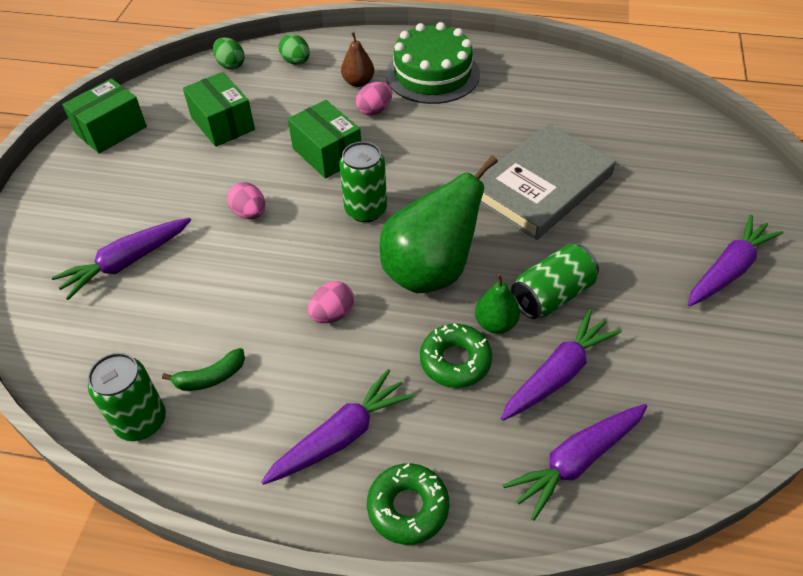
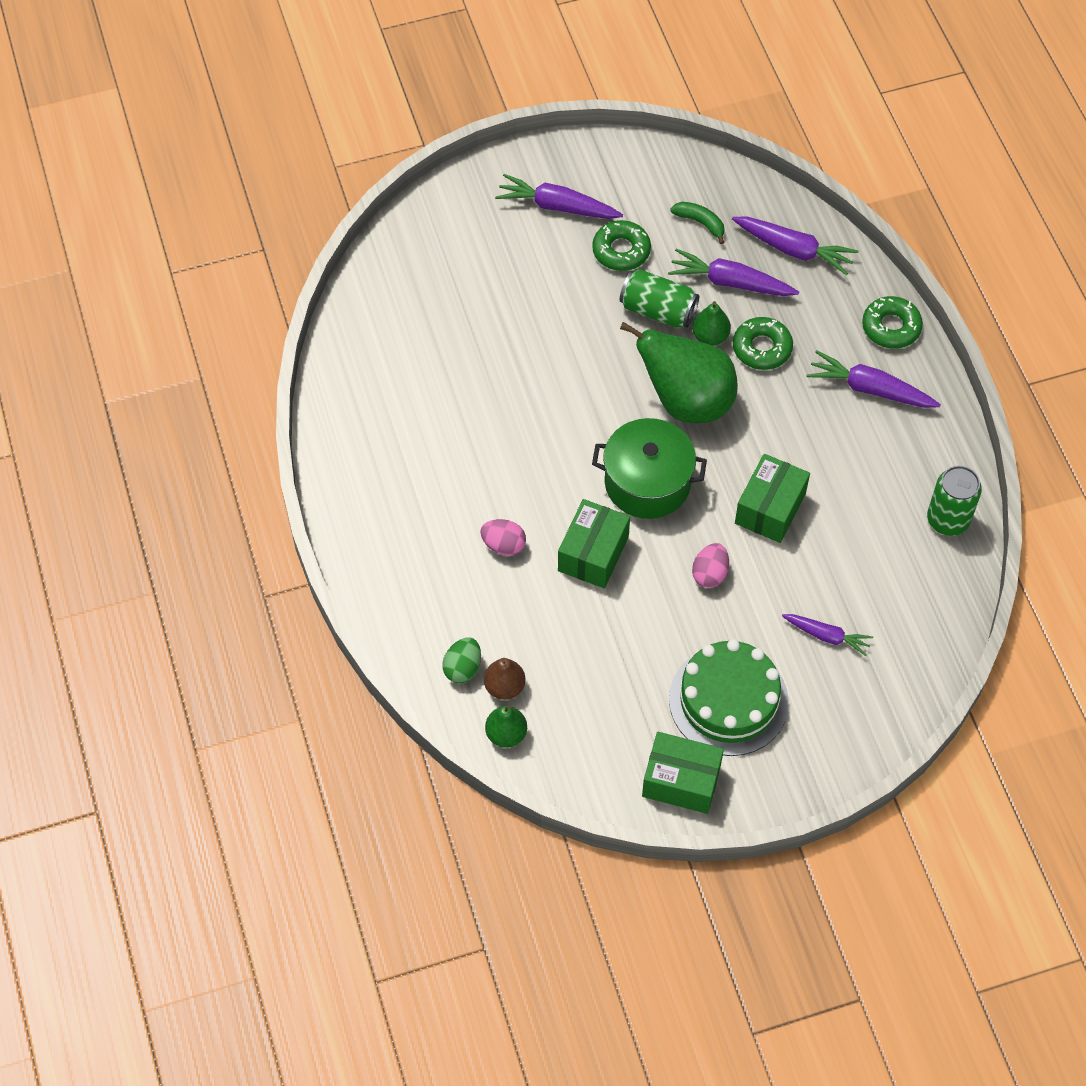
camera: 120 degrees left, 10 degrees up
purple carrot [51,218,191,300] -> purple carrot [782,614,873,656], size x0.64
green banana [162,348,245,391] -> green banana moved to [670,202,725,244]
green box [183,72,255,147] -> green box moved to [735,454,810,543]
green egg [213,37,245,70] -> green pear [485,705,527,748]
pink egg [308,281,354,323] -> none
green can [339,142,387,222] -> green pot [592,418,707,519]
brown pear [341,32,374,87] -> brown pear moved to [484,658,525,700]
green cake [386,22,480,104] -> green cake moved to [669,639,789,756]
grey book [479,124,616,240] -> none
none -> green donut [592,220,651,271]

